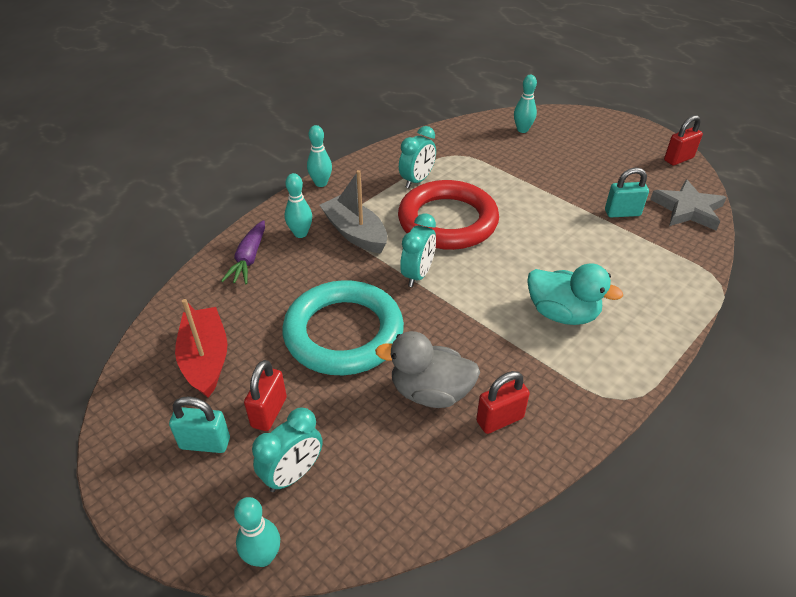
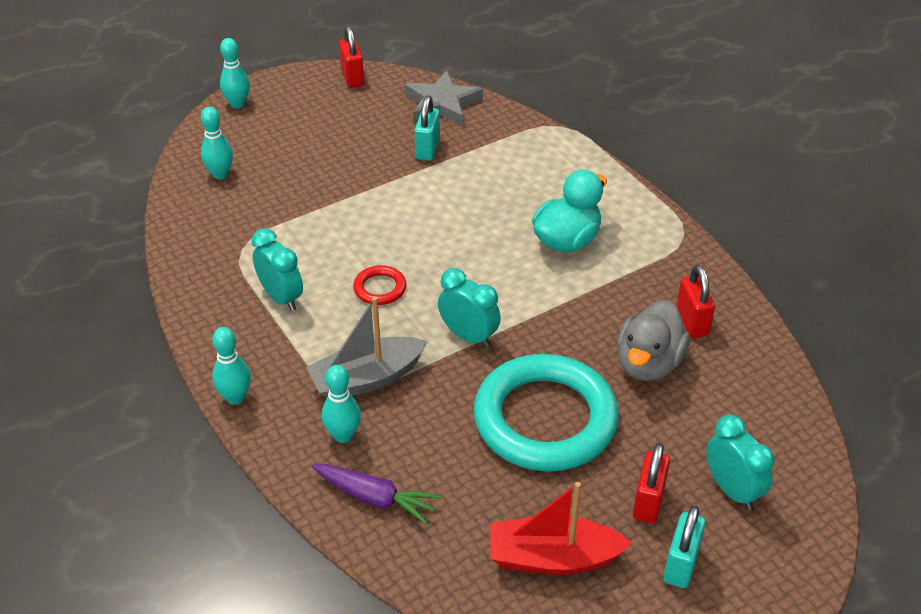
camera: 75 degrees left, 0 degrees up
turquoise bowling pin [234,497,280,567] -> turquoise bowling pin moved to [220,38,250,108]
red padlock [244,360,287,431] -> red padlock turned 75 degrees clockwise [633,443,670,524]
red ring [398,180,499,250] -> red ring [353,265,406,305], size x0.41

